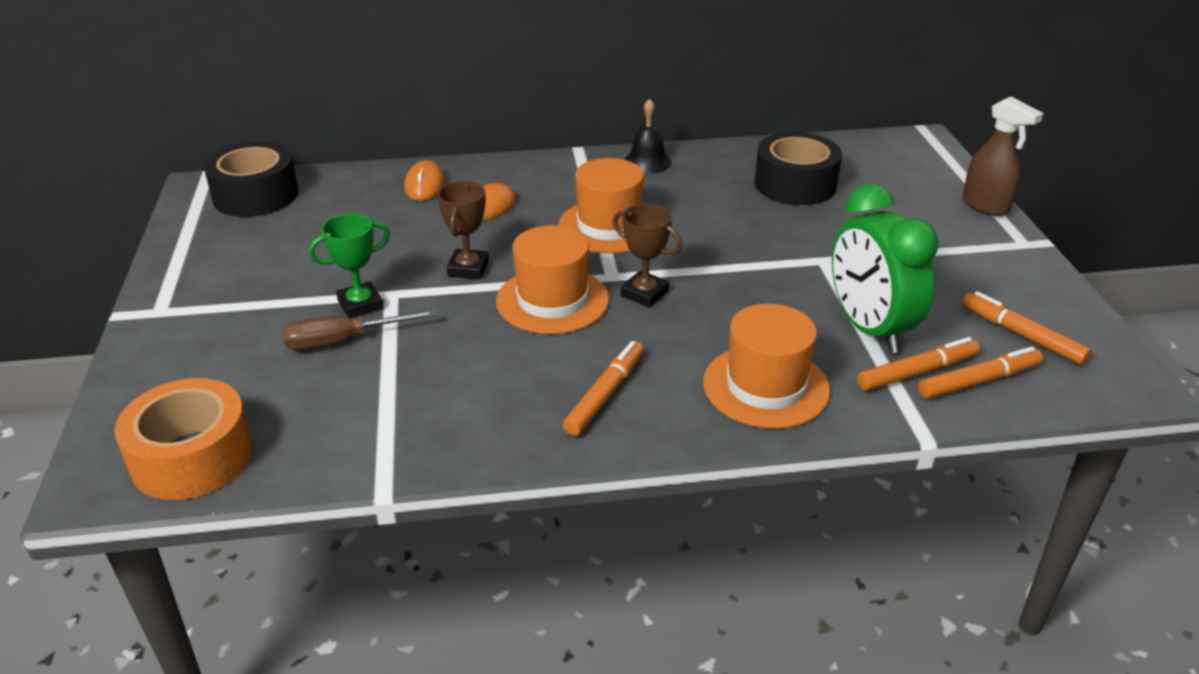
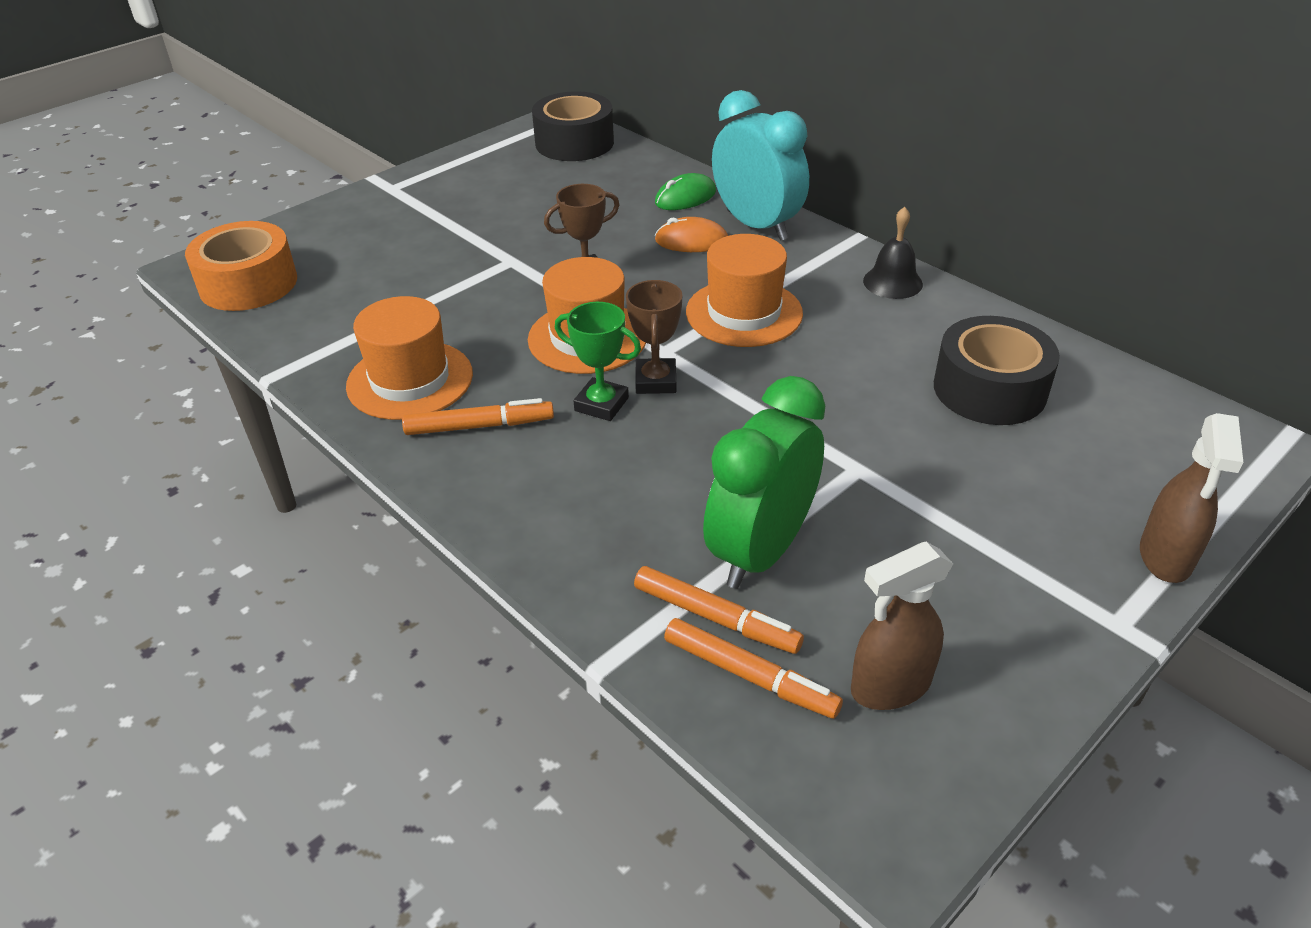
camera: 55 degrees right, 5 degrees up
brown screwdriver [282,309,437,350] -> none
green trophy [309,213,390,318] -> green trophy moved to [555,302,641,421]
orange mouse [404,160,445,201] -> green mouse [655,173,716,210]
orange hat [703,303,830,429] -> orange hat moved to [346,296,473,420]
orange marker [962,291,1091,365] -> brown spray bottle [851,542,953,710]
none -> turquoise clock [712,90,809,241]

